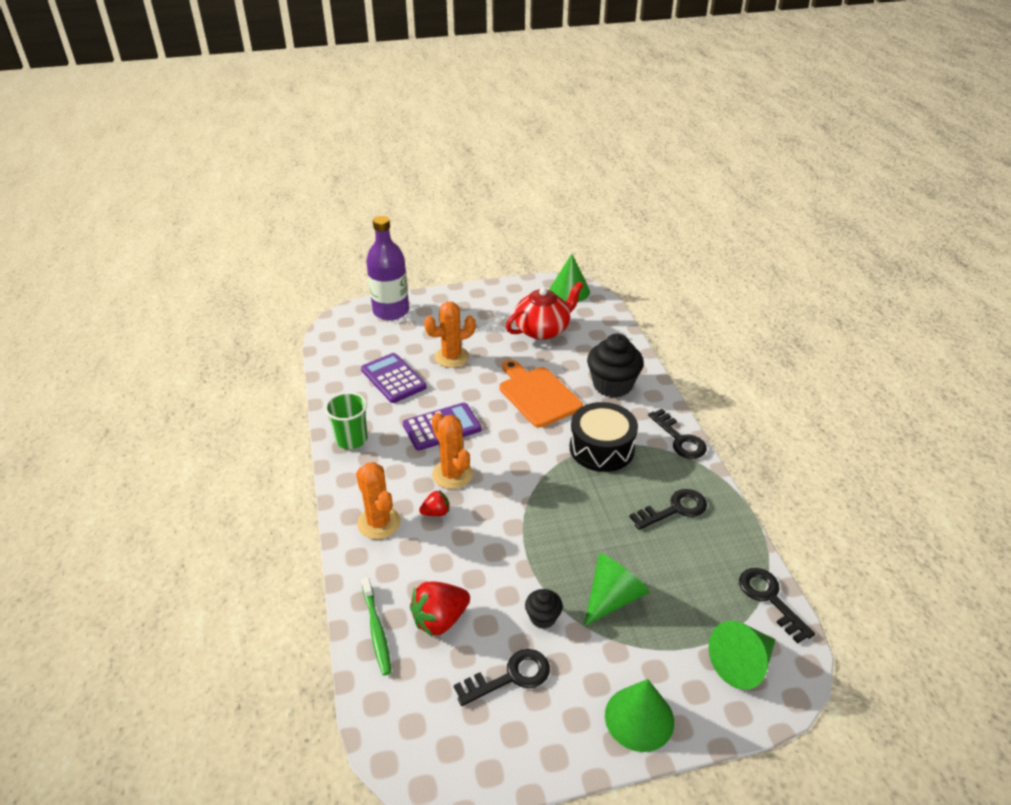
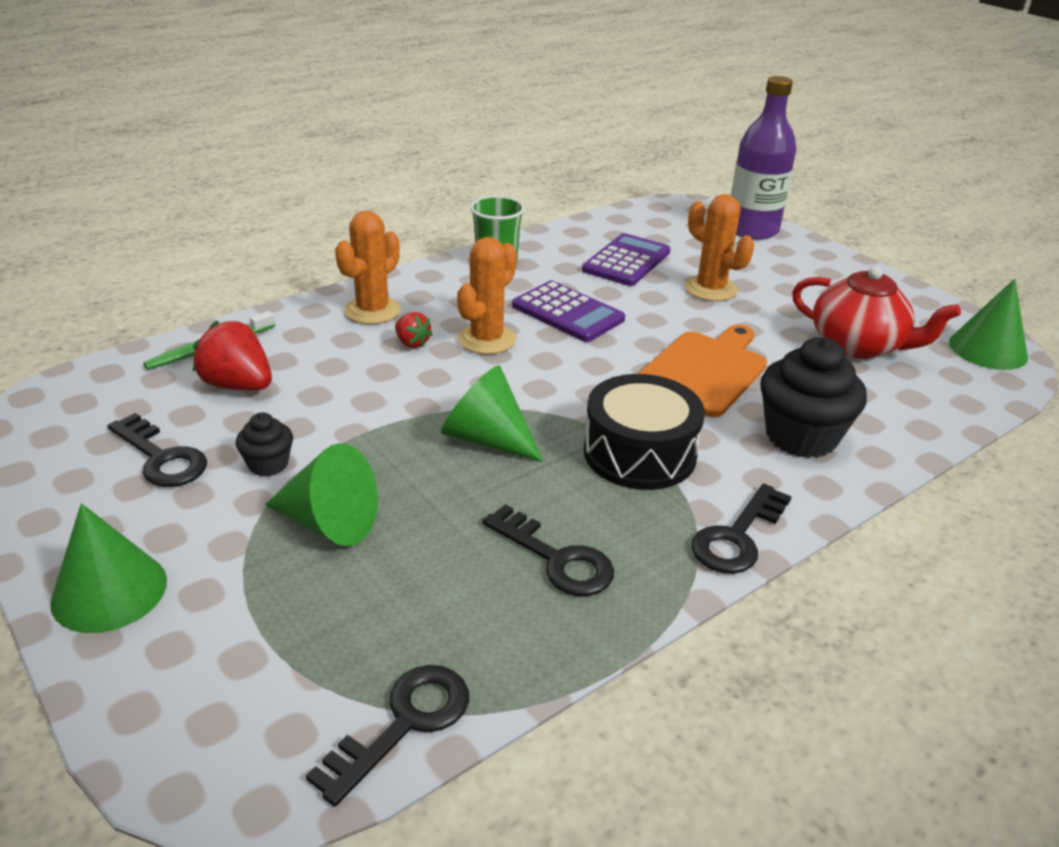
camera: 65 degrees right, 5 degrees down
green cone [709,621,775,690] -> green cone moved to [441,365,544,462]

